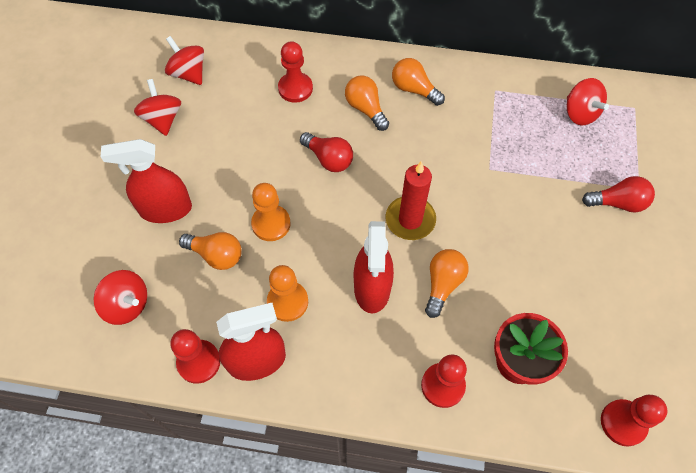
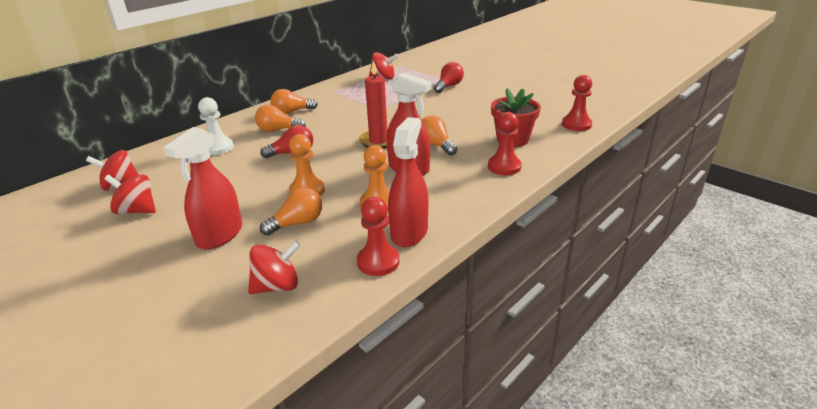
camera: 55 degrees left, 30 degrees down
red pawn [278,41,313,103] -> white pawn [198,97,234,155]

